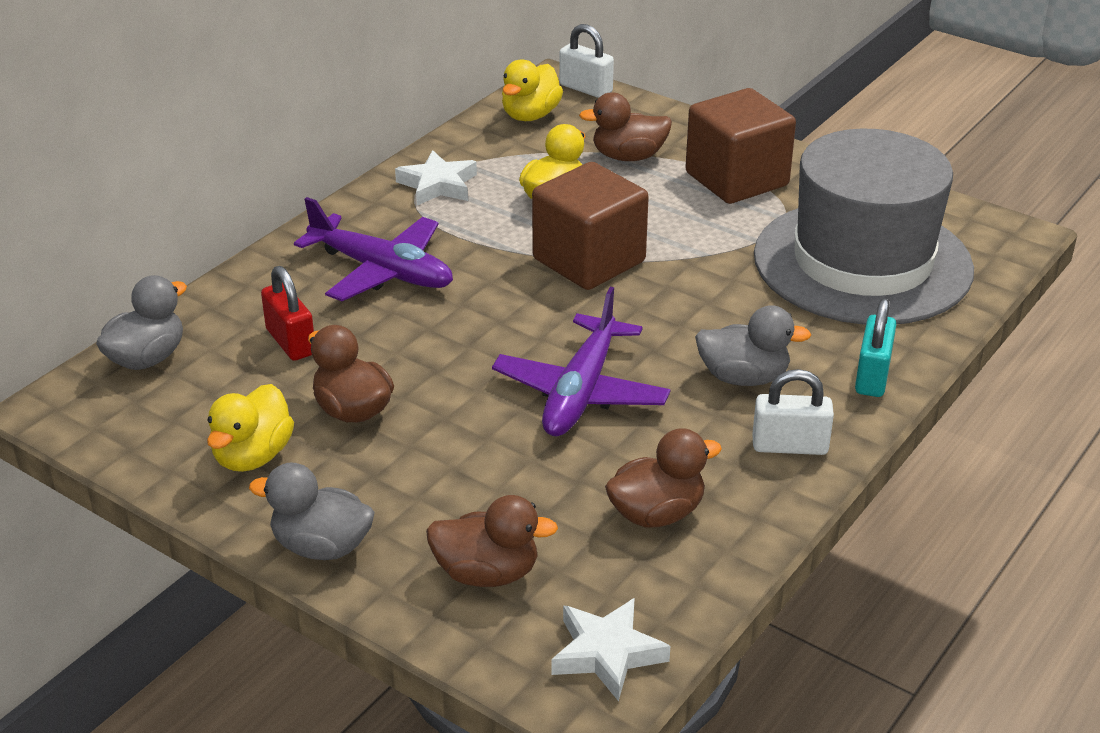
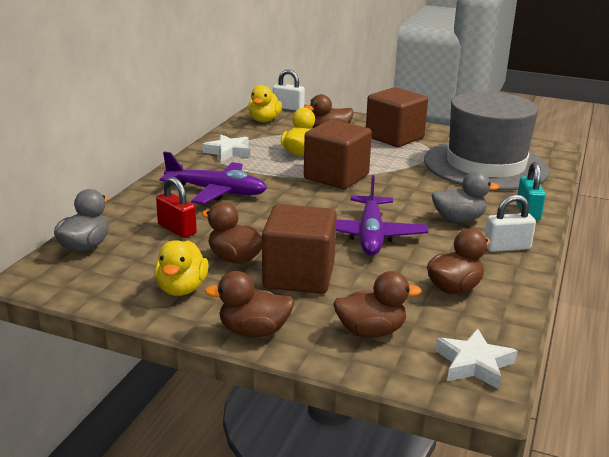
camera: 15 degrees left, 10 degrees down
grey duck [249,462,375,560] -> brown duck [205,271,295,337]
none -> brown cube [262,204,337,294]

